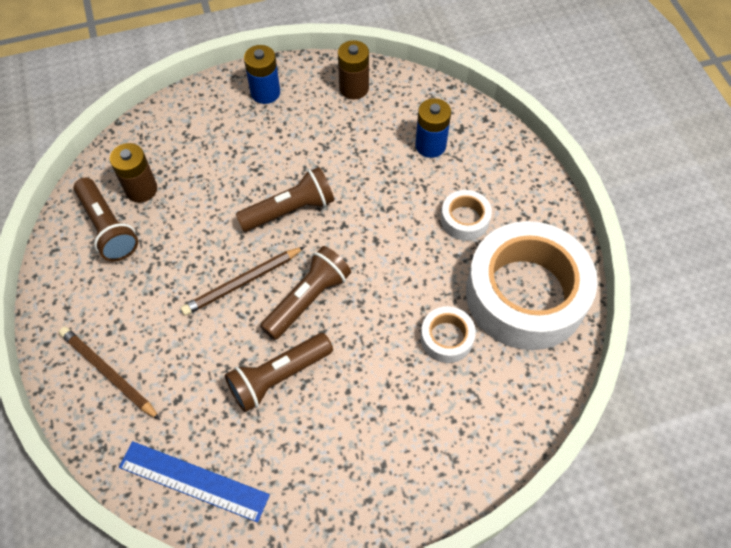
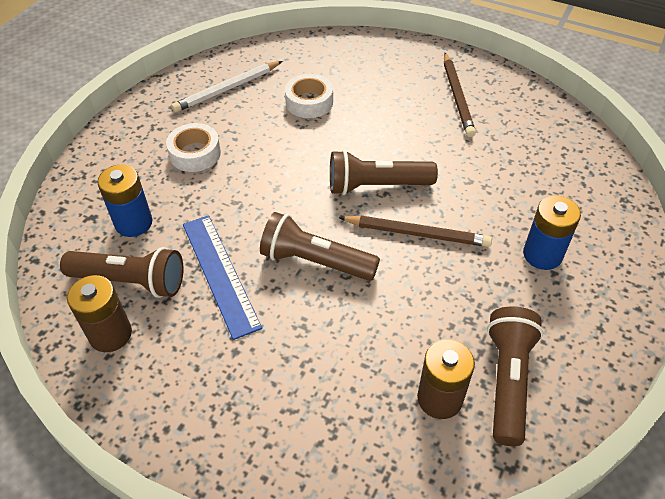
camera: 135 degrees left, 10 degrees down
brown pencil [59,327,160,420] -> brown pencil moved to [444,53,476,137]
blue ruler [119,441,270,523] -> blue ruler moved to [183,215,262,340]
brown flashlight [225,333,333,412] -> brown flashlight moved to [60,247,184,298]
blue battery [244,45,280,104] -> blue battery moved to [523,196,581,270]
white tape [466,221,598,350] -> white pencil [171,61,282,113]

